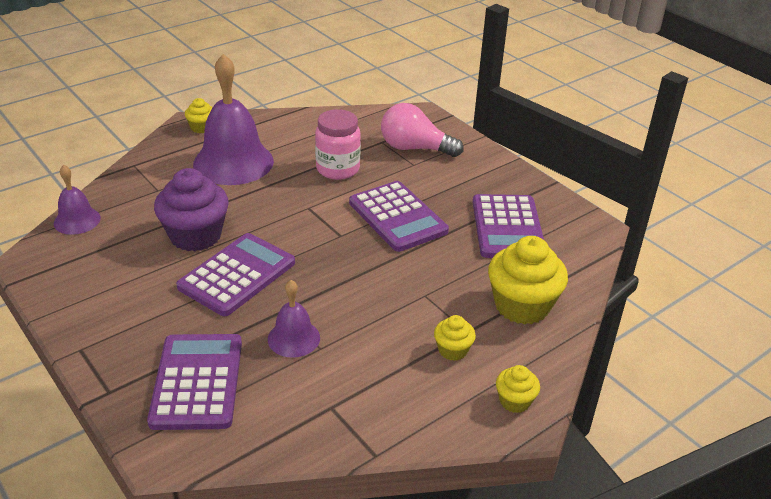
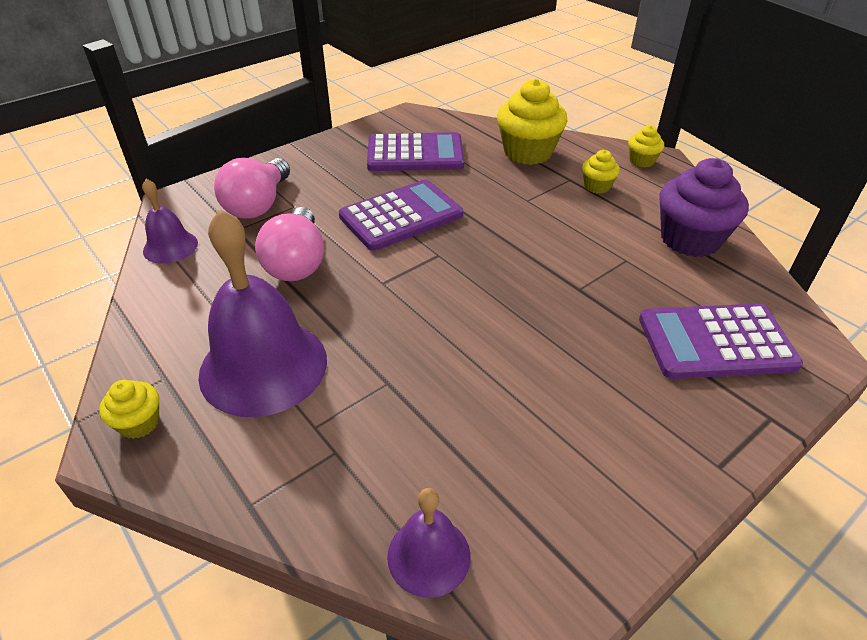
camera: 90 degrees left, 5 degrees up
purple cupcake [154,168,229,252] -> purple cupcake moved to [659,158,749,257]
purple calculator [176,233,295,316] -> none
purple bell [268,280,320,358] -> purple bell moved to [142,179,198,264]
pink jar [315,109,361,180] -> pink light bulb [255,207,324,281]

